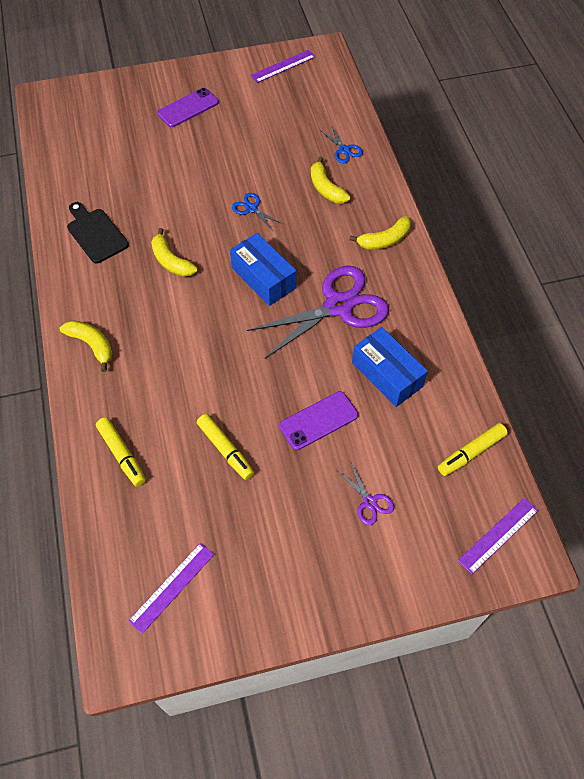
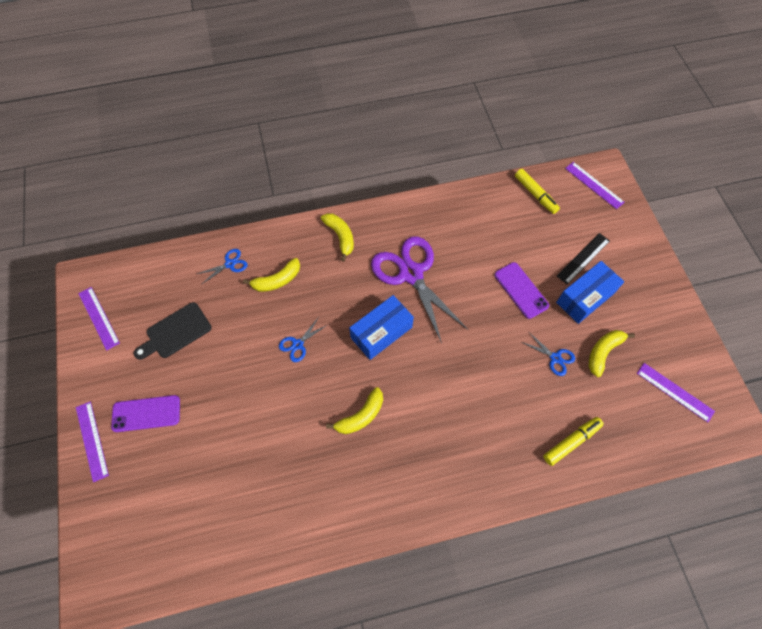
camera: 90 degrees left, 5 degrees up
yellow banana [60,320,113,372] -> yellow banana moved to [589,330,635,377]
black cutting board [67,202,129,264] -> black cutting board moved to [133,302,212,360]
purple phone [157,88,219,127] -> purple phone turned 60 degrees counterclockwise [111,395,180,432]
yellow marker [197,414,254,480] -> blue scissors [522,333,575,376]
purple scissors [338,463,394,525] -> black ruler [557,233,610,284]
blue box [352,327,428,407] -> blue box moved to [556,261,624,324]
none -> purple ruler [76,401,109,482]

